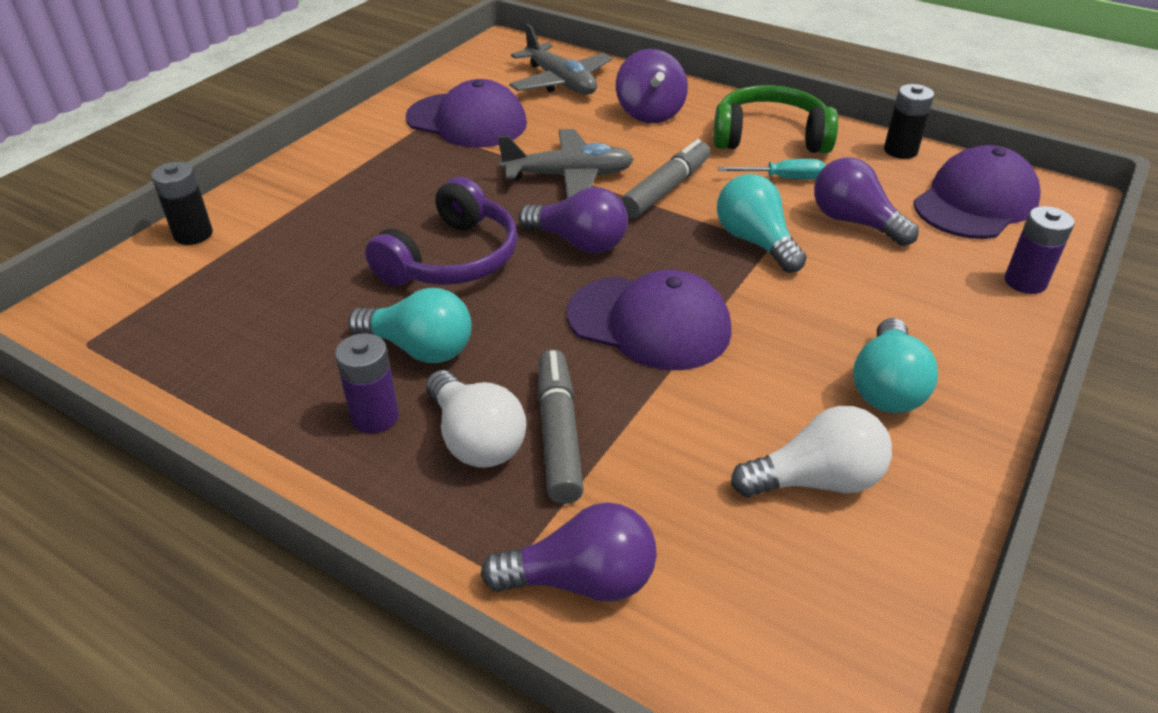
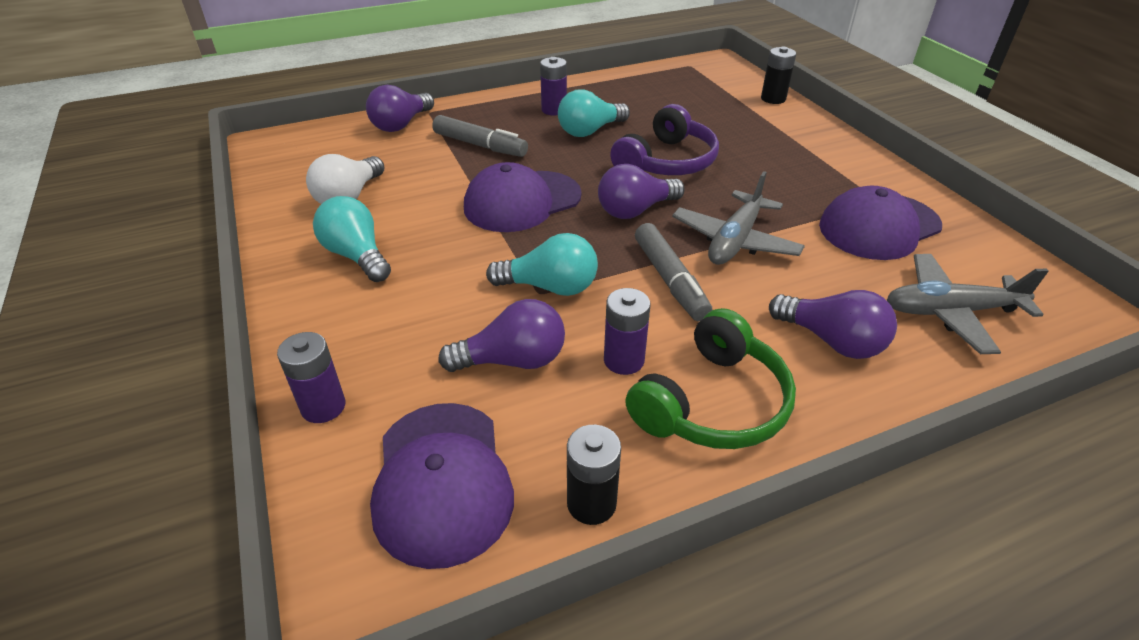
camera: 125 degrees right, 0 degrees up
purple headphones [365,177,518,286] -> purple headphones turned 120 degrees counterclockwise [610,104,719,175]
white light bulb [426,370,527,468] -> none
purple spinning top [616,49,688,123] -> purple light bulb [769,290,897,359]
turquoise screwdriver [718,159,825,179] -> purple battery [604,288,651,375]

